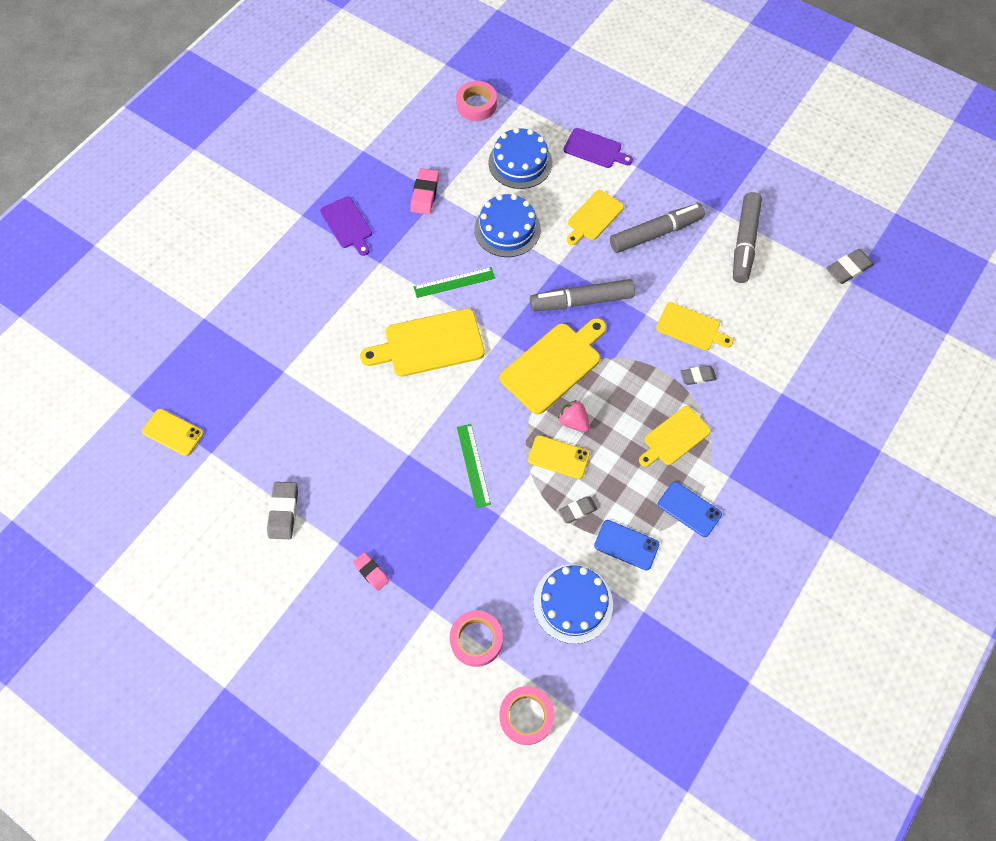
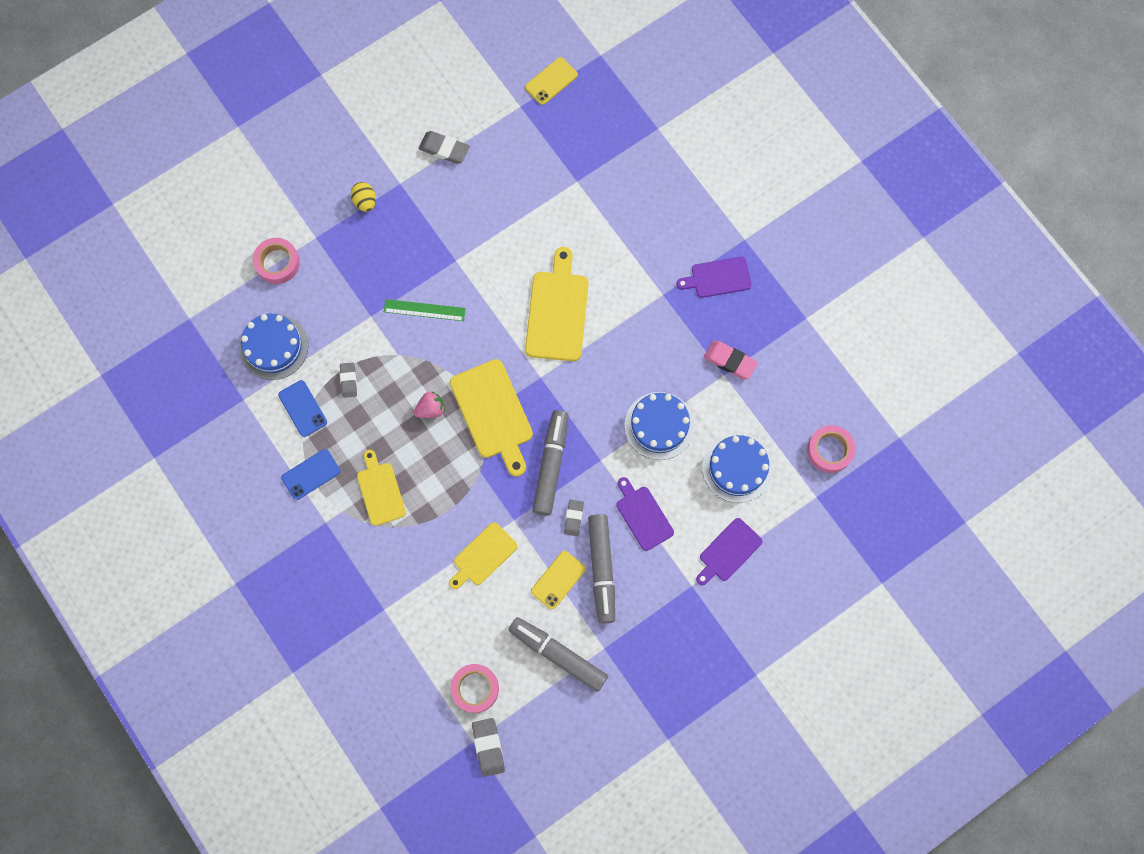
camera: 110 degrees right, 10 degrees up
pink eraser [353,552,389,591] -> yellow egg [351,182,376,212]
green ruler [414,267,495,298] -> none
pink tape [500,686,555,745] -> pink tape moved to [450,664,499,713]
yellow phone [528,435,590,479] -> yellow phone moved to [531,551,586,609]
yellow cutting board [567,190,624,245] -> purple cutting board [617,477,674,551]
blue phone [594,520,659,570] -> blue phone turned 75 degrees counterclockwise [278,380,327,437]
grey eraser [680,366,717,385] -> grey eraser moved to [564,499,584,536]

